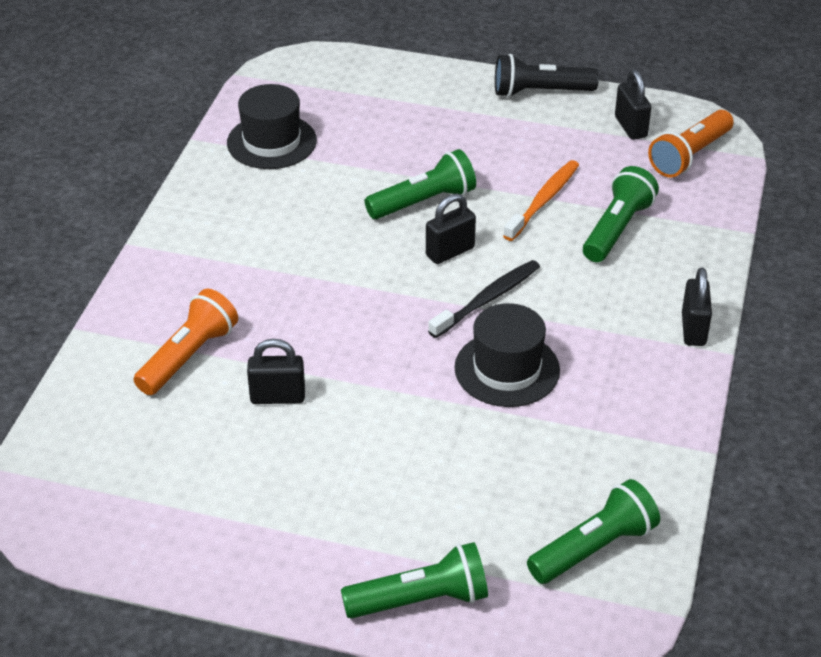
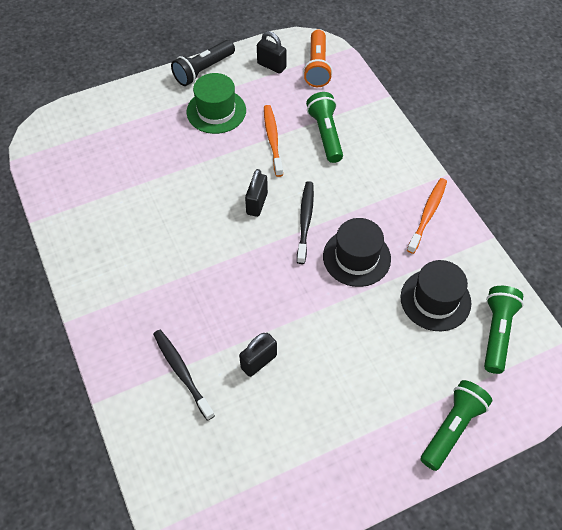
camera: 40 degrees left, 15 degrees up
orange flashlight [134,289,238,395] -> black toothbrush [153,330,215,421]
black hat [227,84,317,169] -> black hat moved to [401,260,471,331]
green flashlight [365,149,476,219] -> none
black padlock [682,268,712,346] -> none
none -> green hat [187,73,246,134]
none -> orange toothbrush [407,178,447,254]

